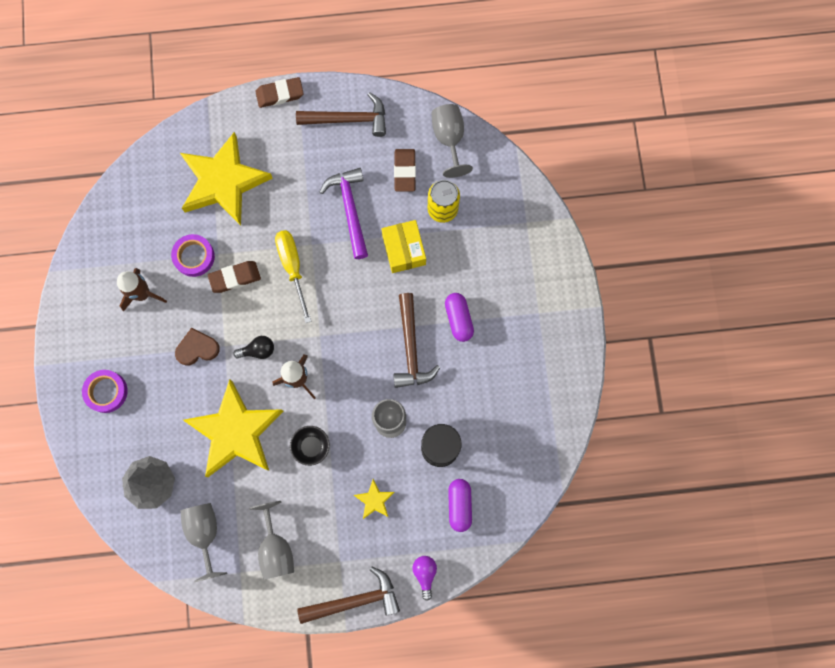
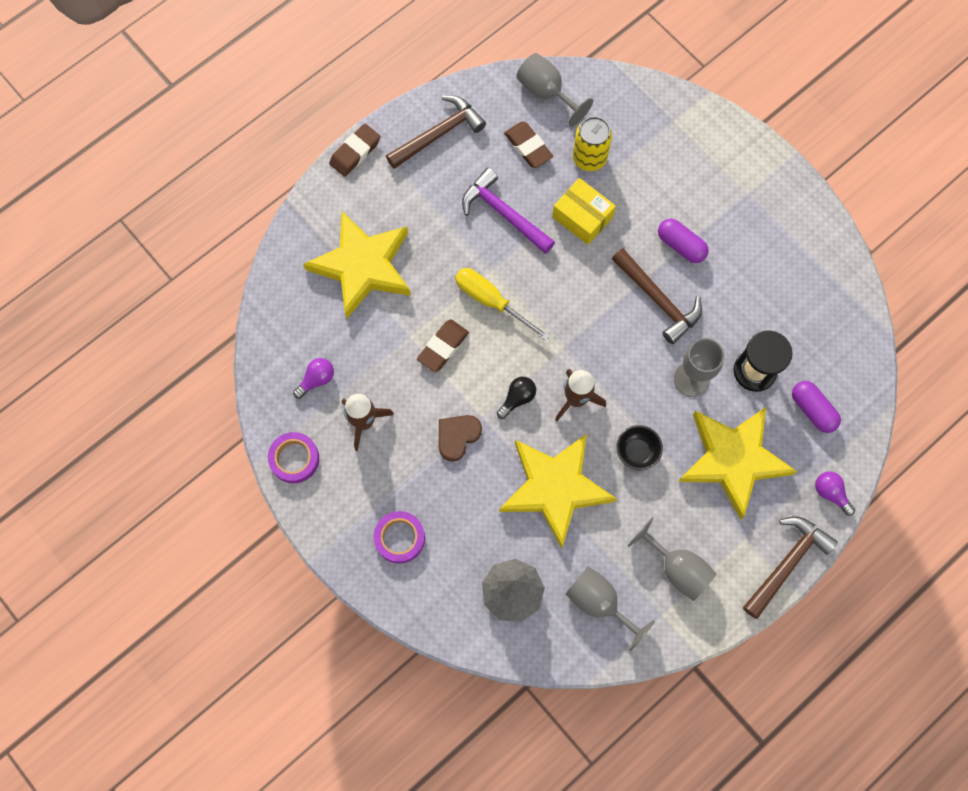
camera: 35 degrees left, 5 degrees down
purple tape [171,234,215,277] -> purple tape moved to [268,432,319,483]
yellow star [354,479,394,519] -> yellow star [678,407,797,520], size x2.42
none -> purple light bulb [293,358,334,399]

